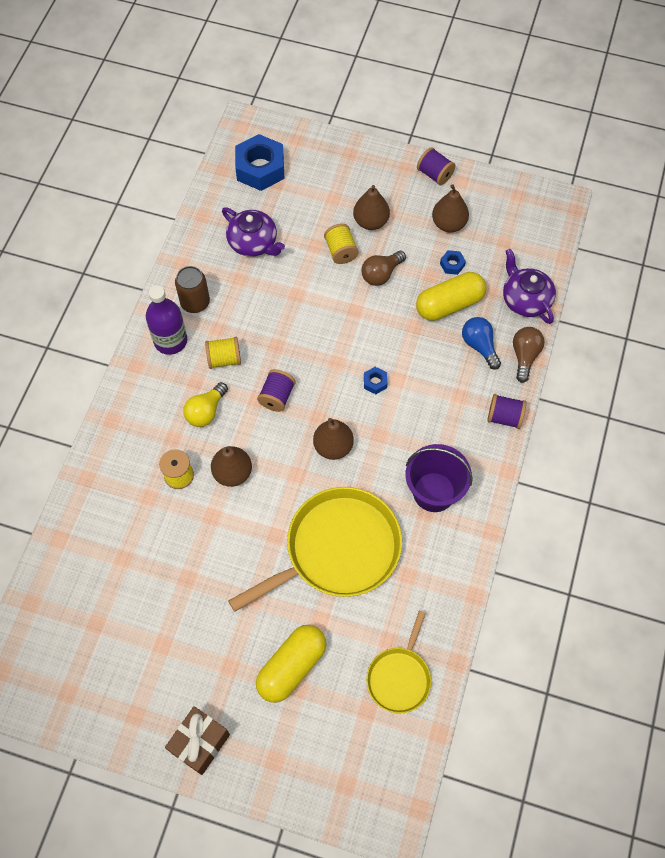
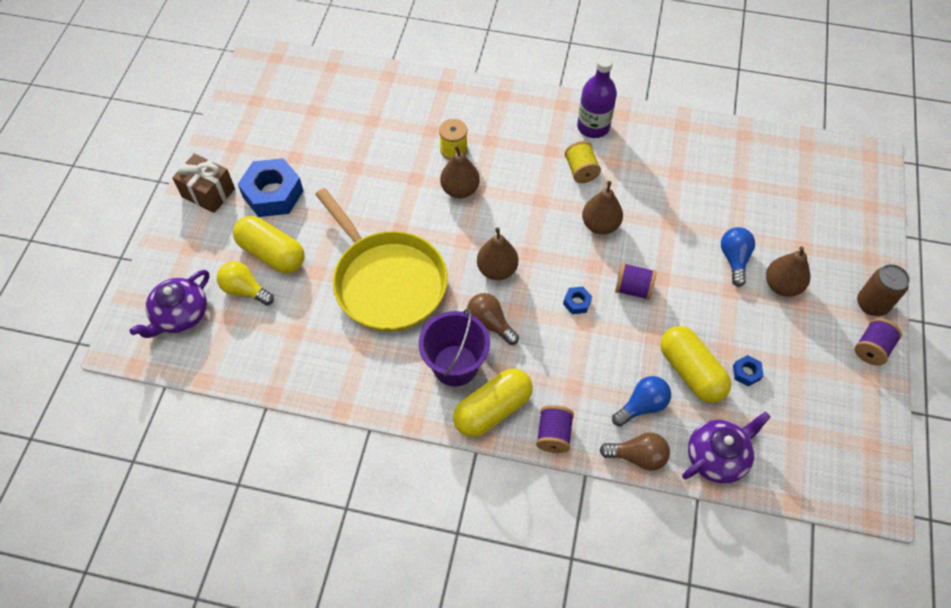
camera: 85 degrees right, 5 degrees down
brown can [175,266,210,313] -> brown can moved to [857,264,910,316]
yellow light bulb [183,382,228,427] -> yellow light bulb moved to [217,261,274,306]
purple teapot [222,207,285,257] -> purple teapot moved to [130,270,209,338]
blue nut [235,134,284,191] -> blue nut moved to [238,158,303,217]
purple spool [257,369,295,412] -> purple spool moved to [615,263,657,300]
yellow spool [324,223,359,264] -> blue light bulb [721,227,755,287]
brown light bulb [361,251,406,286] -> brown light bulb moved to [467,293,519,345]
yellow pan [366,611,431,714] -> none
brown pear [432,184,469,232] -> brown pear moved to [582,181,623,235]
none -> yellow capsule [453,368,533,437]

